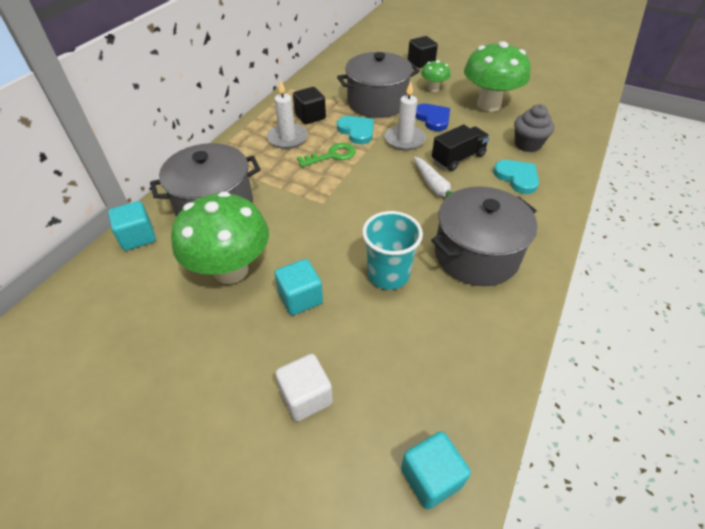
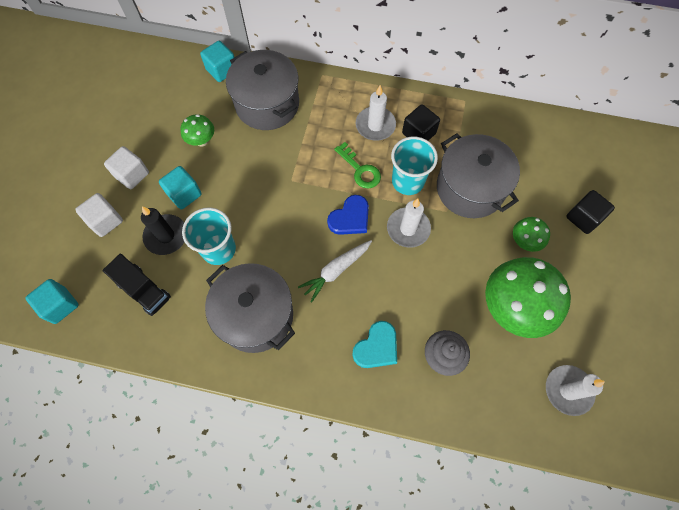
camera: 75 degrees right, 20 degrees up
green mushroom [171,191,269,284] -> green mushroom [180,114,214,147], size x0.49
turquoise heart [337,116,374,144] -> turquoise cup [391,136,438,195]
blue heart [416,103,450,131] -> blue heart moved to [327,195,369,235]
black truck [432,125,490,171] -> black truck moved to [102,254,171,316]
none -> white cube [104,146,149,189]
none -> black candle [141,207,184,255]
none -> white candle [546,365,605,416]

